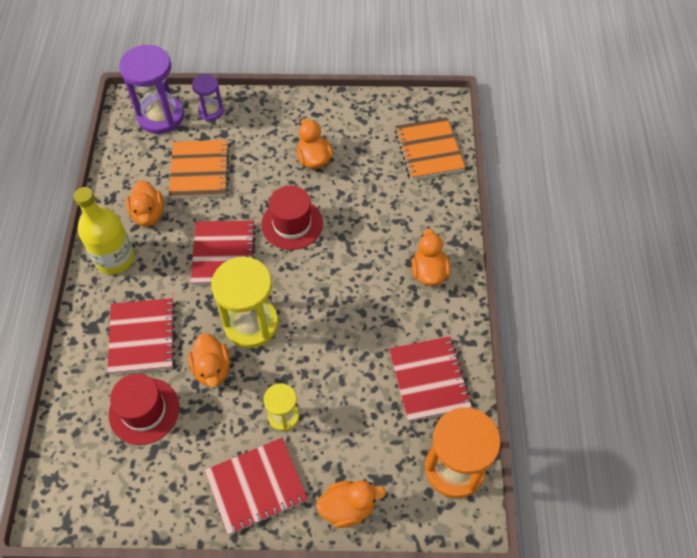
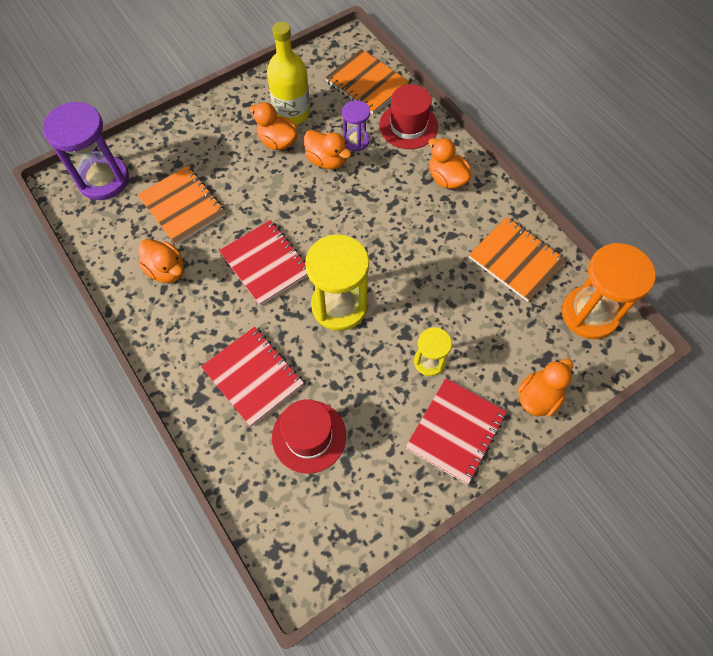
camera: 35 degrees left, 5 degrees up
yellow bottle [74,187,135,274] -> yellow bottle moved to [267,22,310,125]
orange duck [188,333,230,388] -> orange duck moved to [304,130,351,169]
purple hourglass [192,74,223,121] -> purple hourglass moved to [342,100,370,151]
red hat [261,186,323,250] -> red hat moved to [379,84,438,149]
red notebook [389,336,472,422] -> orange notebook [469,217,566,302]

